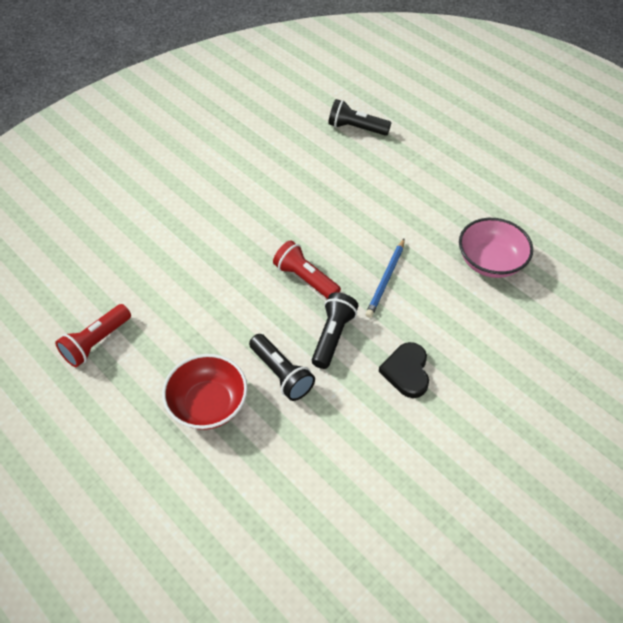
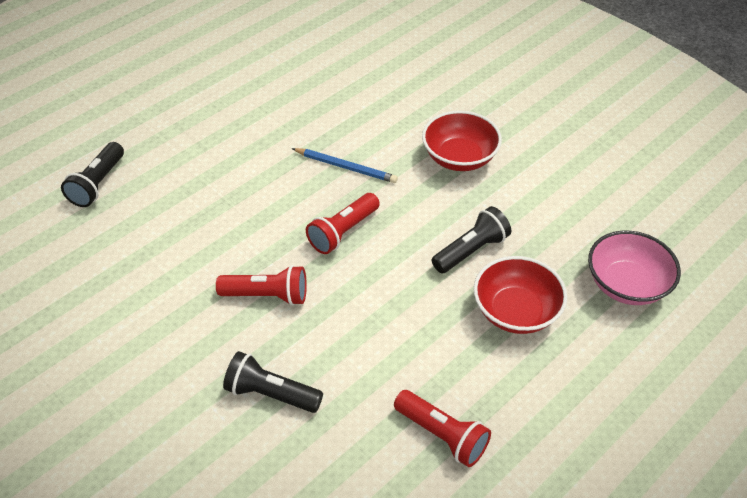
camera: 90 degrees left, 5 degrees down
black flashlight [312,292,359,369] -> black flashlight moved to [223,351,323,413]
black heart [379,342,429,398] -> red bowl [422,111,502,171]
pink bowl [459,218,533,278] -> pink bowl moved to [588,231,681,305]
none -> red flashlight [216,265,307,306]

